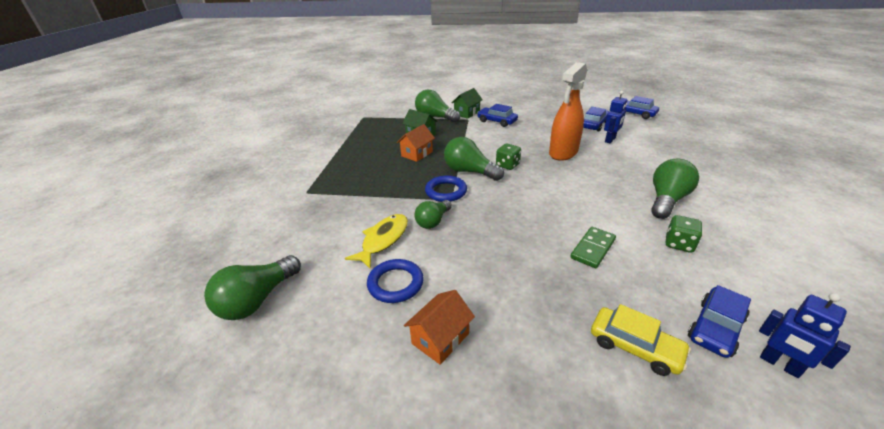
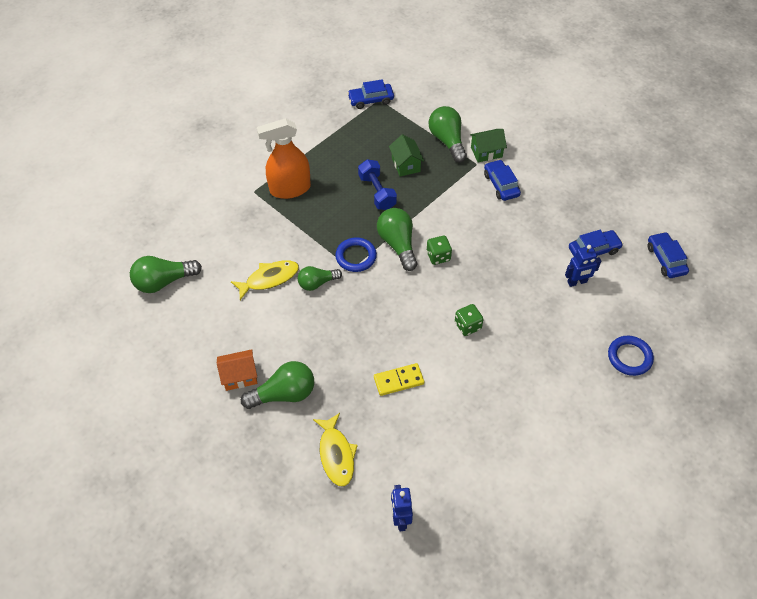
camera: 35 degrees right, 20 degrees up
blue ring [367,259,424,303] -> blue ring moved to [608,336,654,376]
orange house [397,124,435,162] -> blue dumbbell [358,160,397,210]
orange spray bottle [549,62,587,161] -> orange spray bottle moved to [257,118,311,199]
green domino [570,227,616,268] -> yellow domino [374,363,424,396]
yellow car [591,304,691,376] -> yellow fish [313,413,358,486]
green light bulb [651,159,699,219] -> green light bulb moved to [241,361,314,409]
green dice [666,215,703,253] -> green dice moved to [455,304,484,336]
blue car [688,285,751,358] -> blue car moved to [347,79,394,109]

